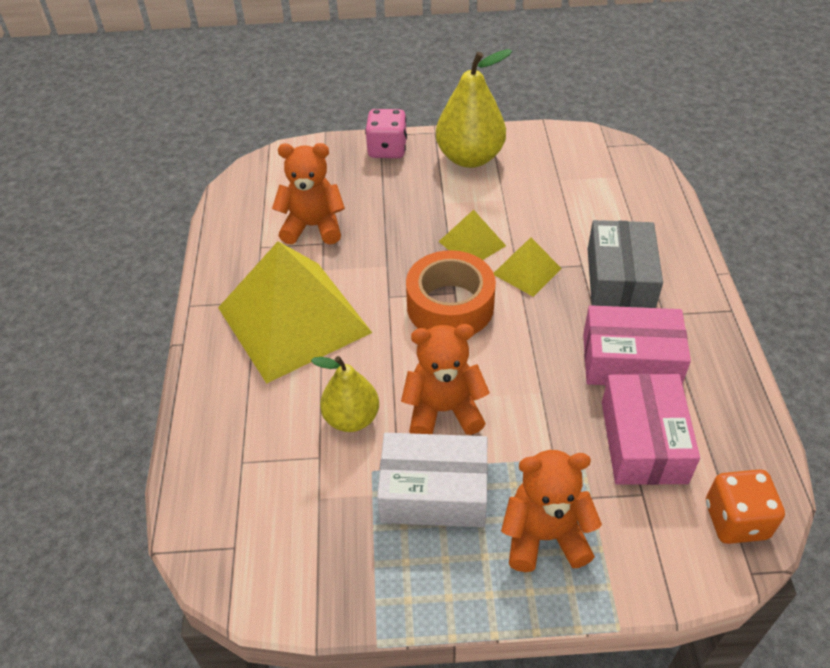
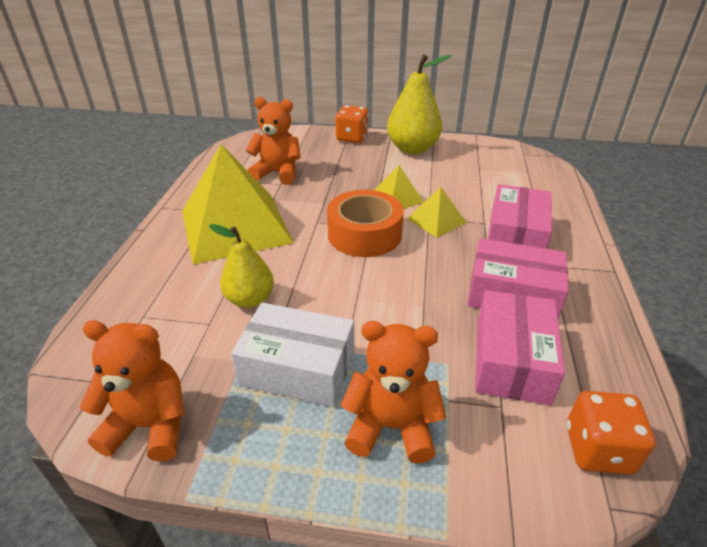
camera: 10 degrees right, 10 degrees down
pink dice [365,109,407,158] -> orange dice [335,105,369,143]
orange teddy bear [401,324,490,435] -> orange teddy bear moved to [80,320,184,462]
grey box [588,220,663,308] -> pink box [488,184,552,249]

